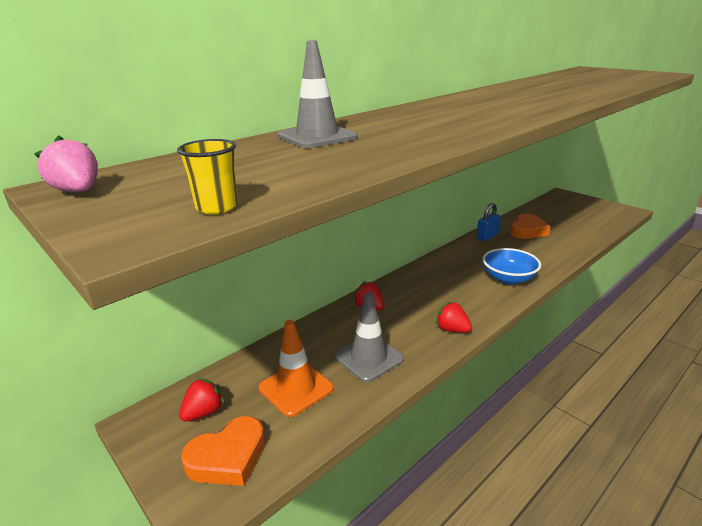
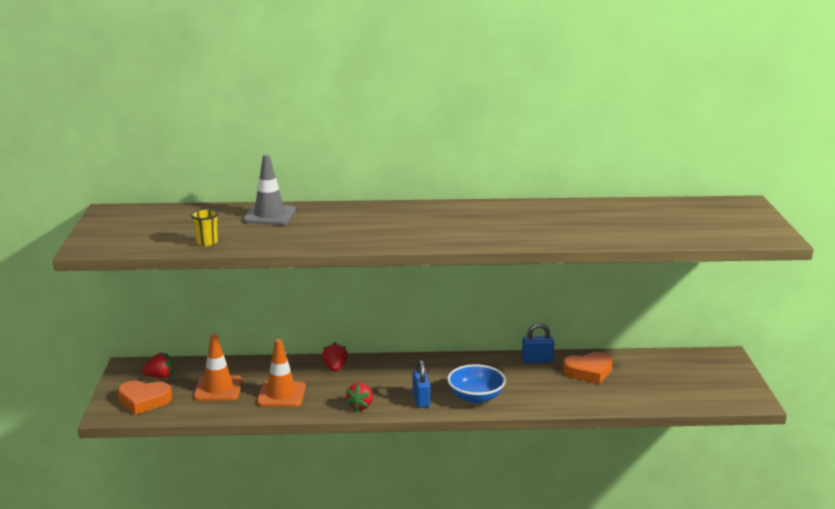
camera: 40 degrees right, 5 degrees down
pink strawberry [34,135,98,192] -> none
yellow cup [177,139,238,214] -> yellow cup moved to [191,209,219,246]
grey traffic cone [334,293,404,382] -> orange traffic cone [257,339,306,407]
red strawberry [435,301,472,333] -> red strawberry turned 150 degrees counterclockwise [345,383,373,412]
none -> blue padlock [413,360,430,408]

